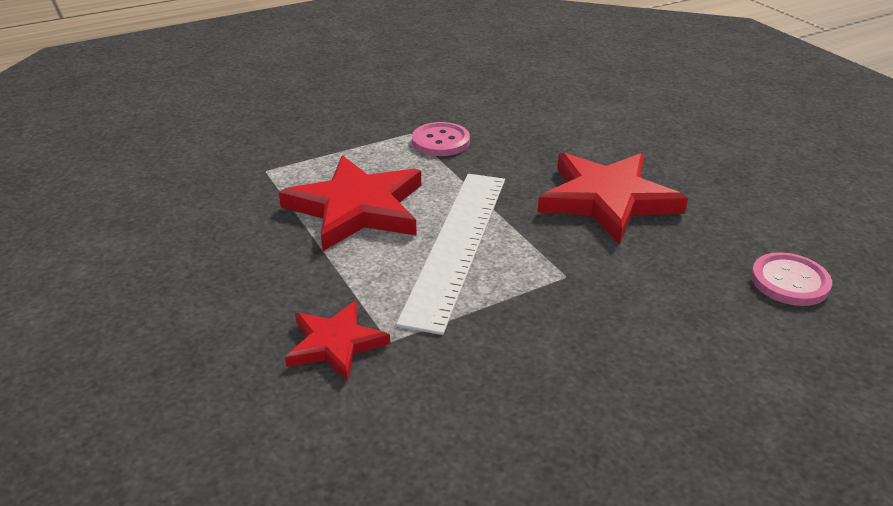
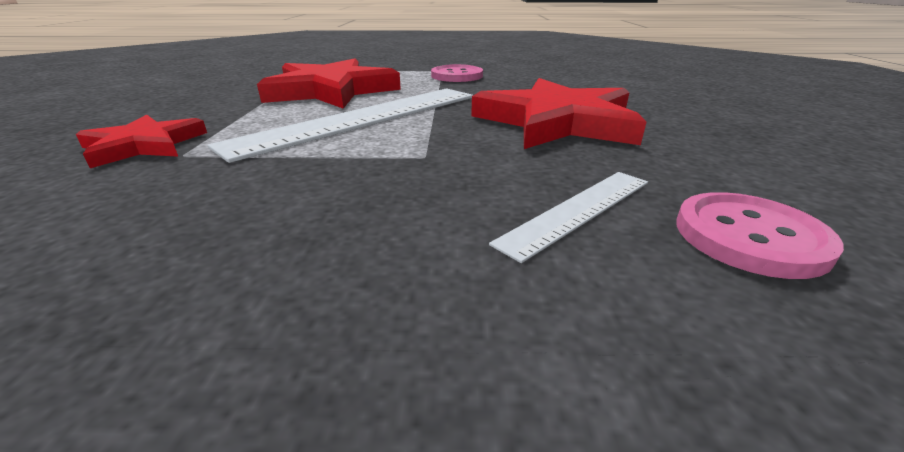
camera: 30 degrees right, 5 degrees down
none -> white ruler [489,172,648,263]

